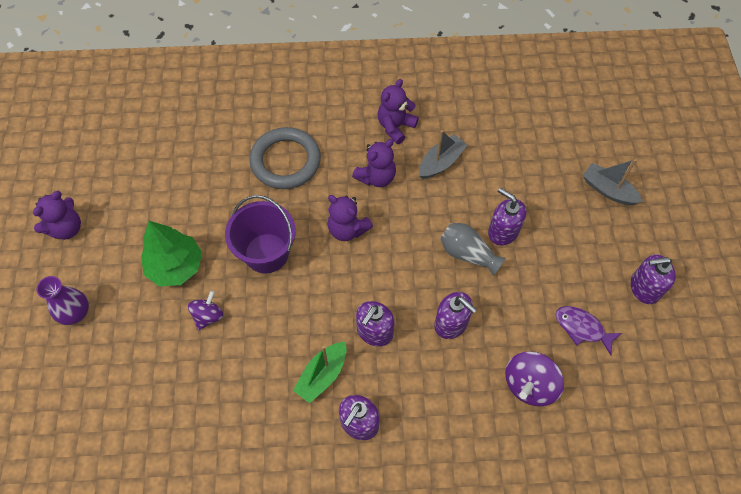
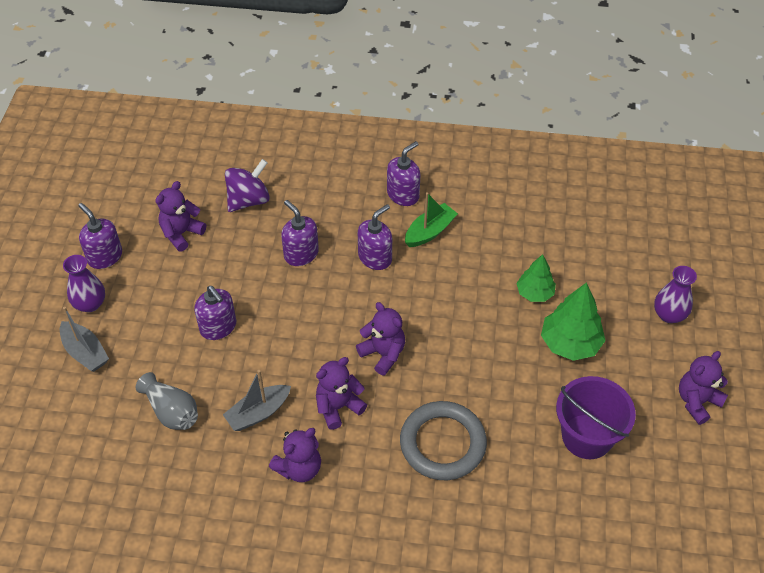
camera: 170 degrees left, 10 degrees down
purple spinning top [188,291,223,331] -> green tree [516,254,556,302]
purple bucket [225,195,296,274] -> purple bucket moved to [556,376,636,459]
grey vase [440,223,505,276] -> grey vase moved to [135,372,198,430]
purple fish [556,306,622,355] -> purple teddy bear [155,181,206,252]
purple soap dispenser [631,254,676,304] -> purple soap dispenser turned 135 degrees counterclockwise [78,203,122,269]
none -> purple vase [63,255,105,312]

